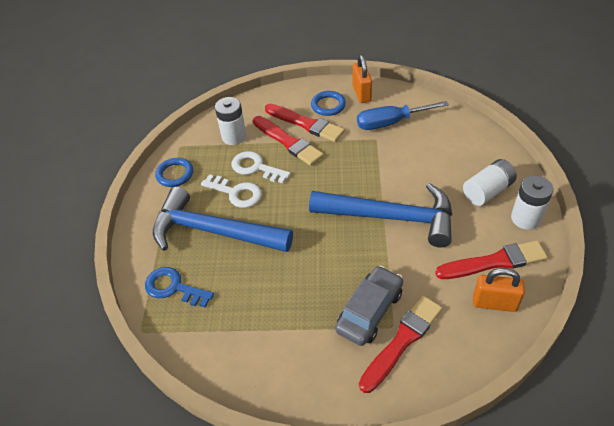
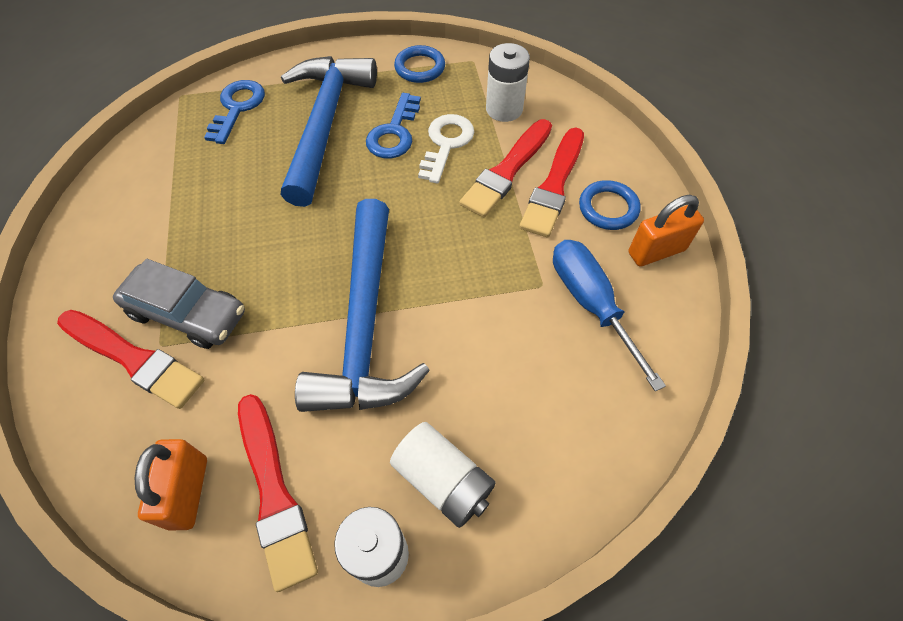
camera: 75 degrees right, 10 degrees up
white key [201,174,262,208] -> blue key [366,93,421,159]

